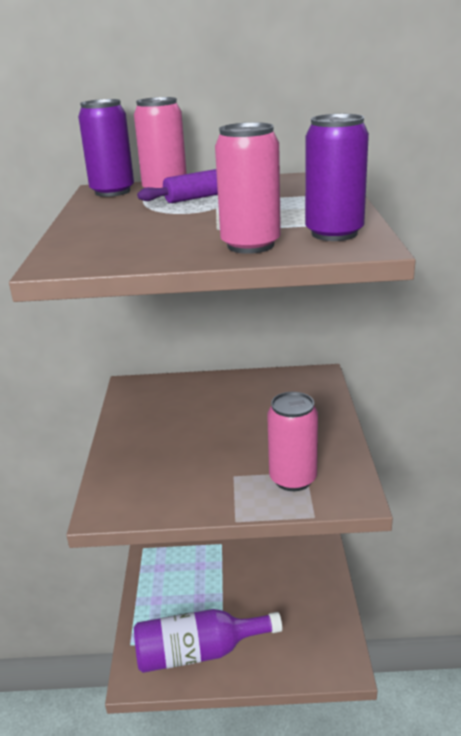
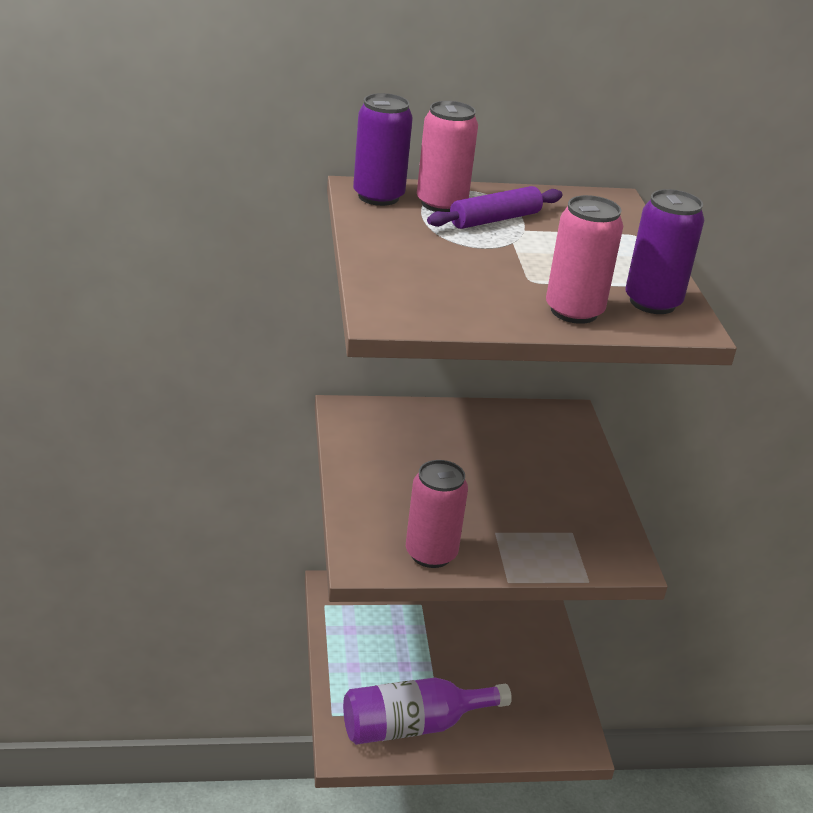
camera: 10 degrees left, 5 degrees up
pink can [267,392,318,491] -> pink can moved to [406,460,468,568]

